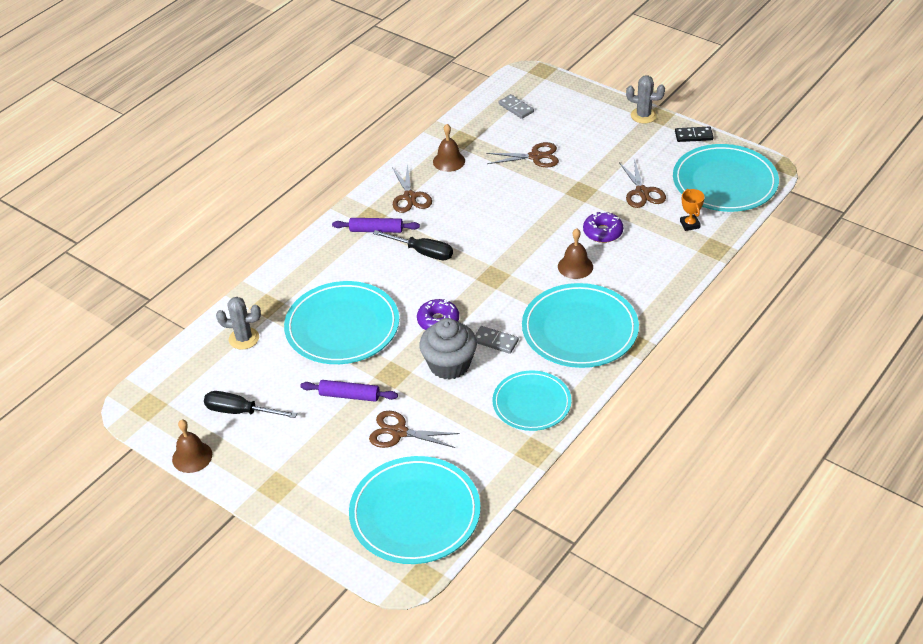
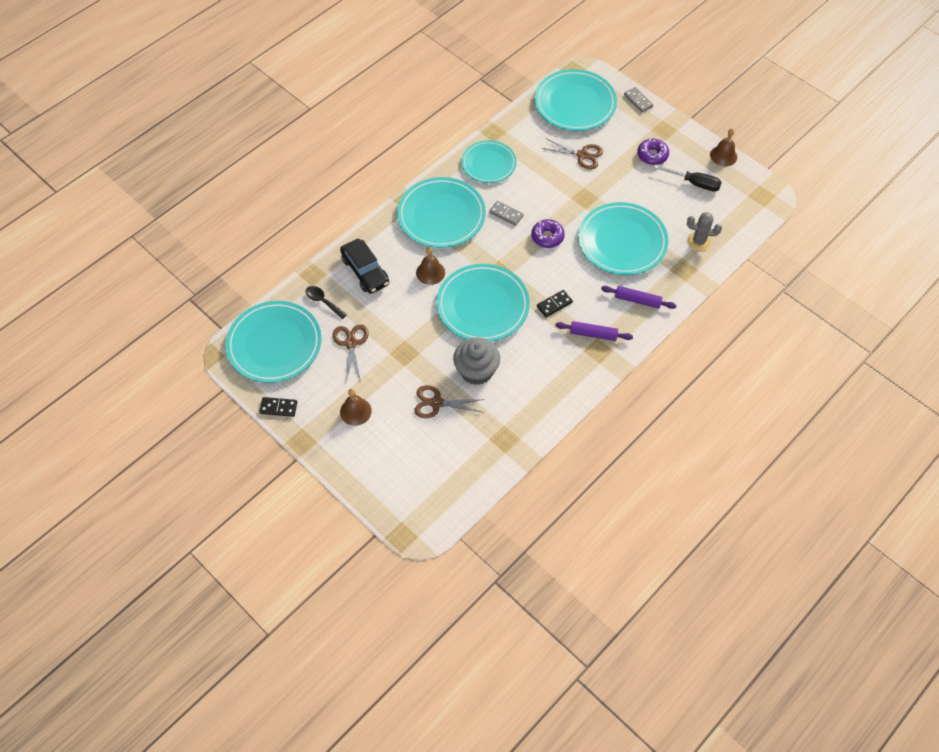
camera: 175 degrees left, 15 degrees up
purple rolling pin [300,380,398,402] -> purple rolling pin moved to [601,286,677,309]
black screwdriver [373,230,453,260] -> black domino [537,290,573,317]
brown scissors [392,164,432,213] -> none
grey cupcake [419,318,477,380] -> grey cupcake moved to [453,337,500,385]
brown bell [433,124,465,172] -> brown bell moved to [340,389,372,426]
grey domino [499,94,534,119] -> grey domino moved to [624,87,653,112]
purple donut [583,212,623,243] -> purple donut moved to [637,138,669,165]
grey cactus [626,75,665,124] -> none
orange trophy [680,189,705,231] -> black spoon [305,286,347,319]
none -> black car [340,239,389,294]
none -> turquoise plate [436,264,530,342]

